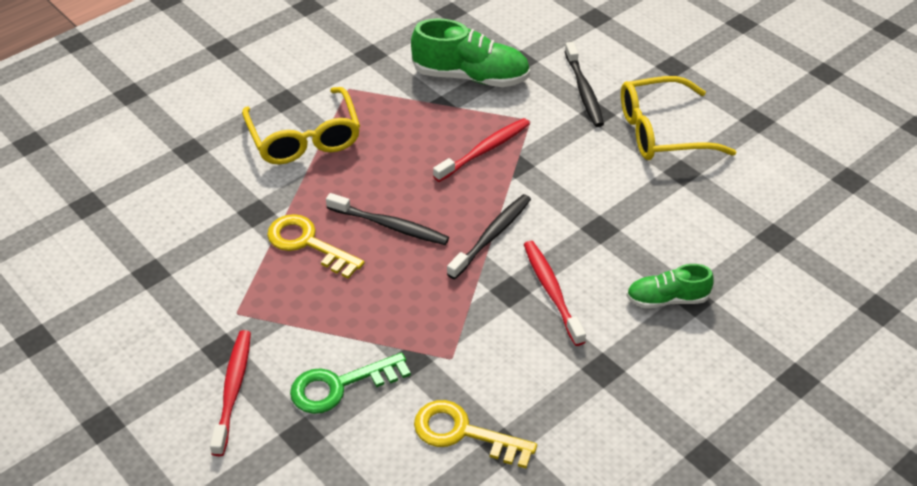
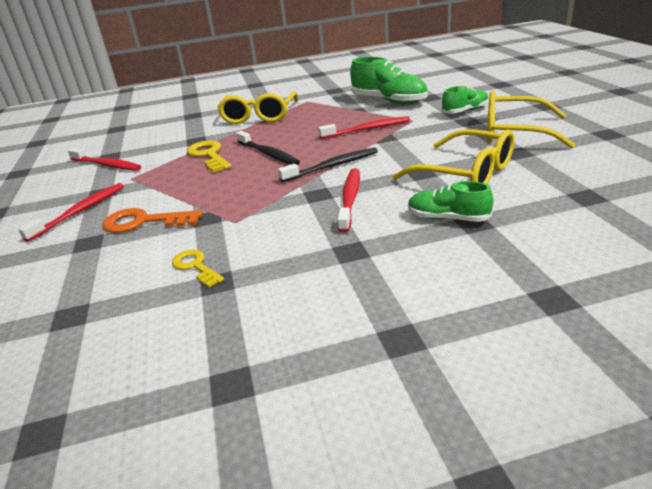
camera: 30 degrees right, 15 degrees down
green key [290,352,411,414] -> orange key [102,208,203,233]
yellow key [414,400,537,468] -> yellow key [172,250,224,287], size x0.63
black toothbrush [565,42,604,127] -> green shoe [442,86,489,114]
none -> red toothbrush [68,148,141,171]
none -> yellow glasses [392,129,515,184]

